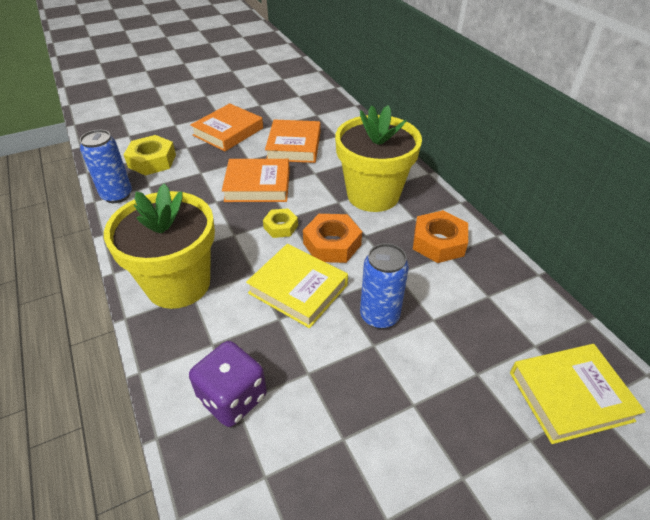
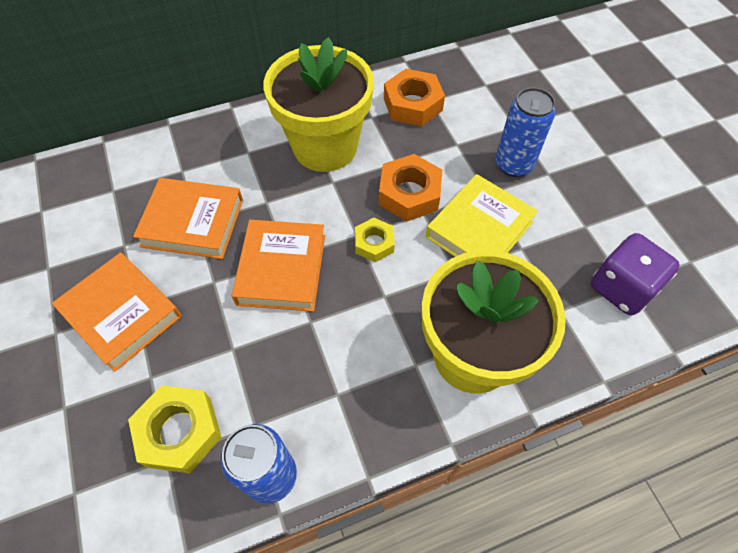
camera: 85 degrees left, 15 degrees up
yellow book [510,344,646,444] -> none

